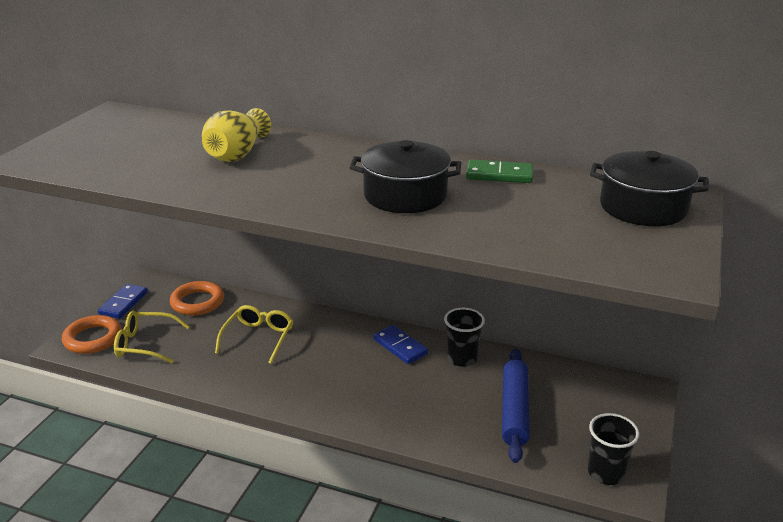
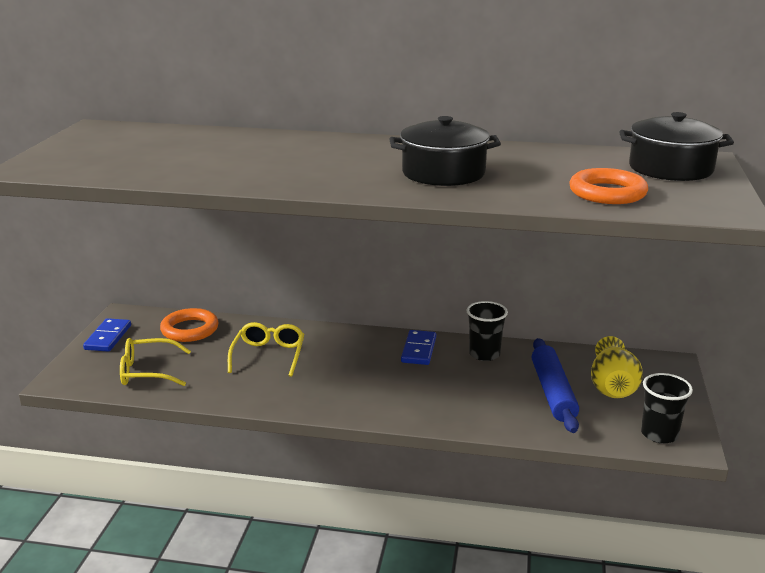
camera: 10 degrees left, 5 degrees down
orange ring [62,315,122,354] -> orange ring moved to [569,168,648,204]
yellow vase [202,108,271,162] -> yellow vase moved to [591,336,643,398]
blue domino [373,325,428,364] -> blue domino turned 60 degrees clockwise [401,330,436,365]
green domino [466,160,533,183] -> none

